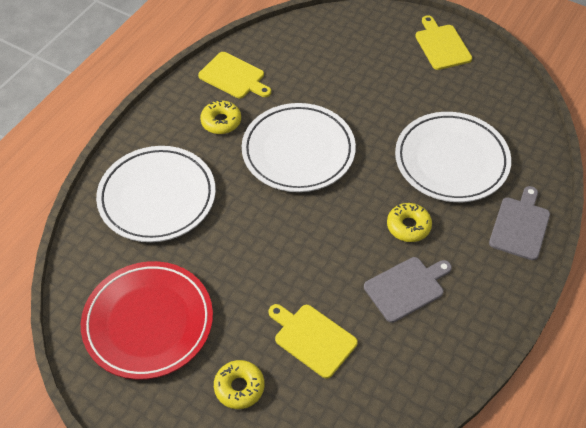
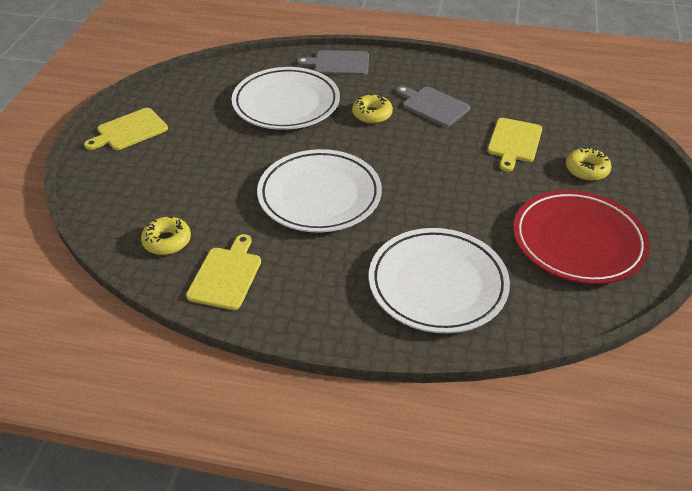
camera: 110 degrees left, 10 degrees down
yellow donut [200,100,241,134] -> yellow donut moved to [141,216,191,255]

